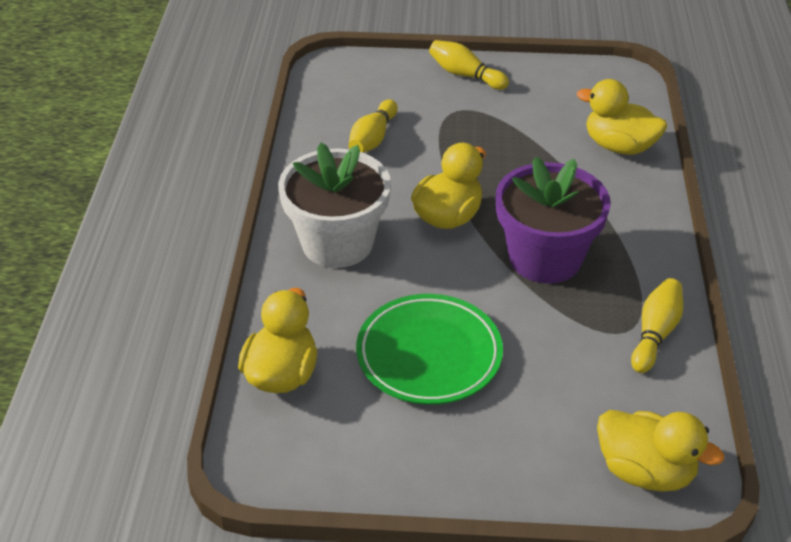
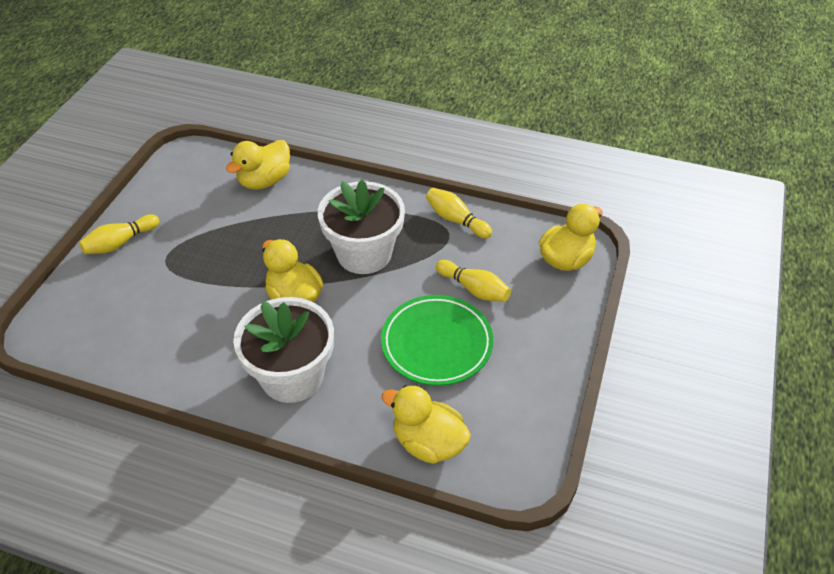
camera: 75 degrees left, 5 degrees up
yellow bowling pin [349,100,398,153] -> yellow bowling pin moved to [436,260,511,302]
purple flower pot [496,157,610,284] -> white flower pot [318,180,405,274]

